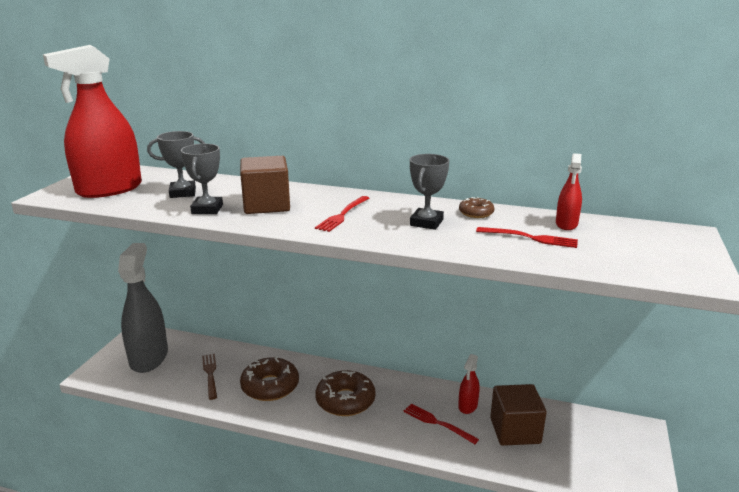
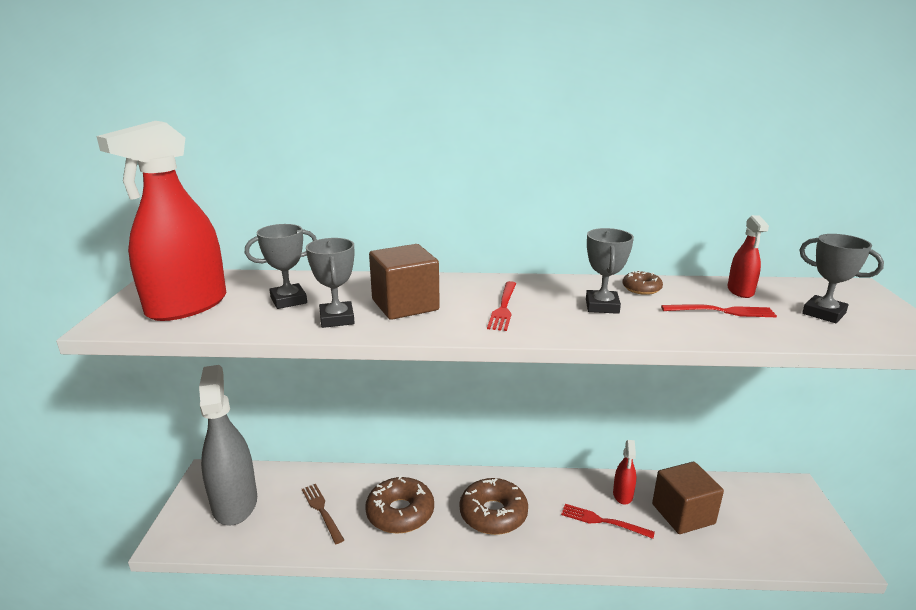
camera: 15 degrees left, 0 degrees up
none -> grey trophy [799,234,884,323]

